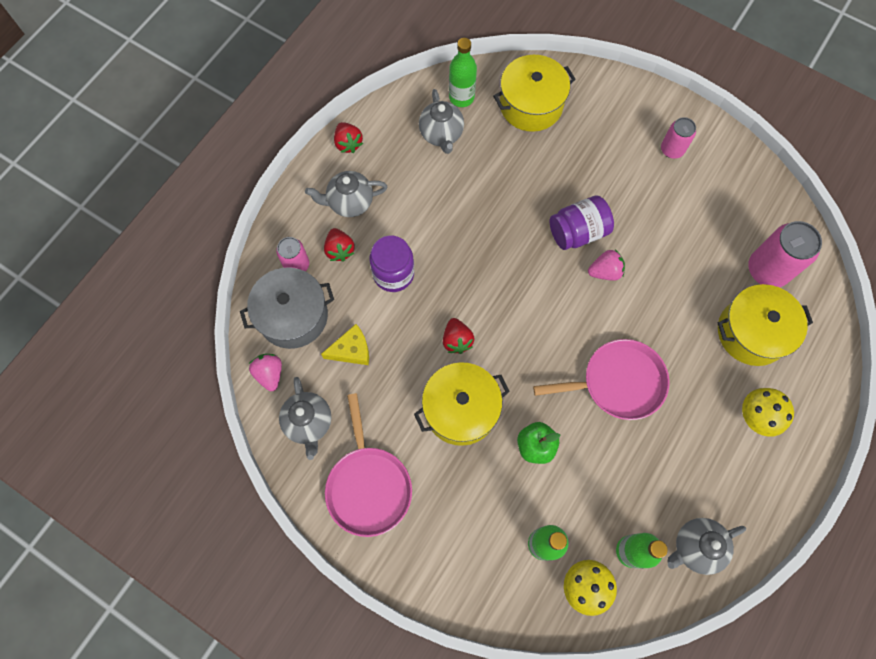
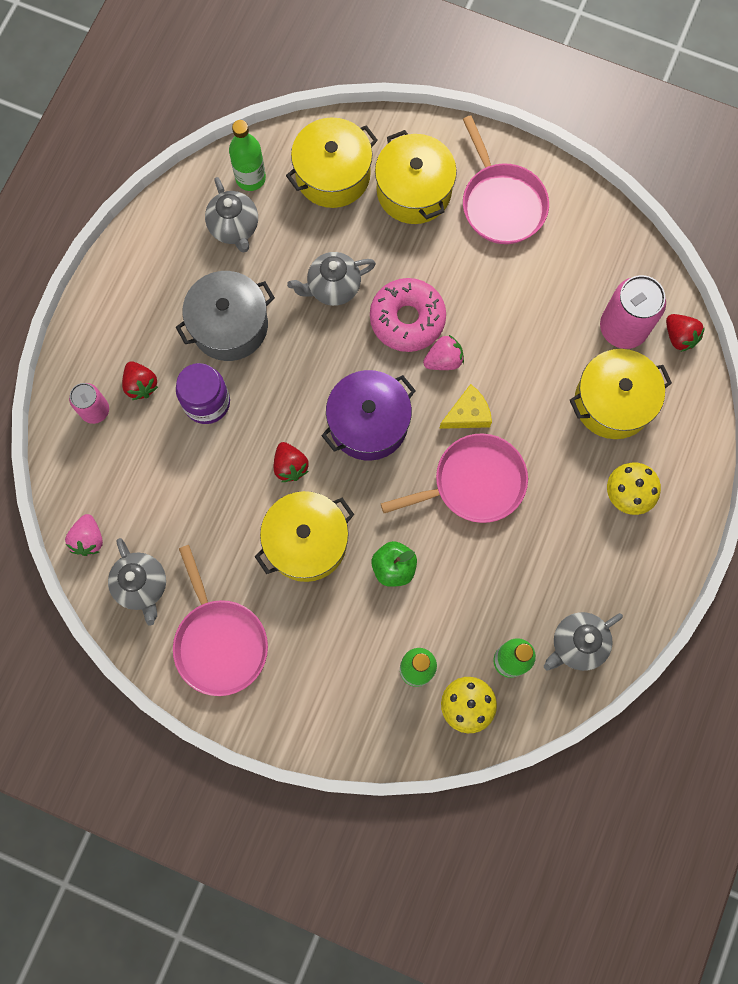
camera: 10 degrees left, 5 degrees up
grey pot [240,267,334,349] -> grey pot moved to [176,271,275,361]
pink strawberry [249,354,282,391] -> pink strawberry turned 150 degrees counterclockwise [65,514,103,556]
grey teapot [305,171,387,217] -> grey teapot moved to [287,252,376,306]
yellow cheese [321,324,369,365] -> yellow cheese moved to [439,384,492,429]
red strawberry [334,122,363,153] -> red strawberry moved to [666,314,705,352]
purple jar [550,195,614,250] -> pink donut [370,278,446,352]
pink can [661,117,696,159] -> pink pan [463,115,549,244]
none -> purple pot [321,370,416,461]
none -> yellow pot [375,130,457,224]

